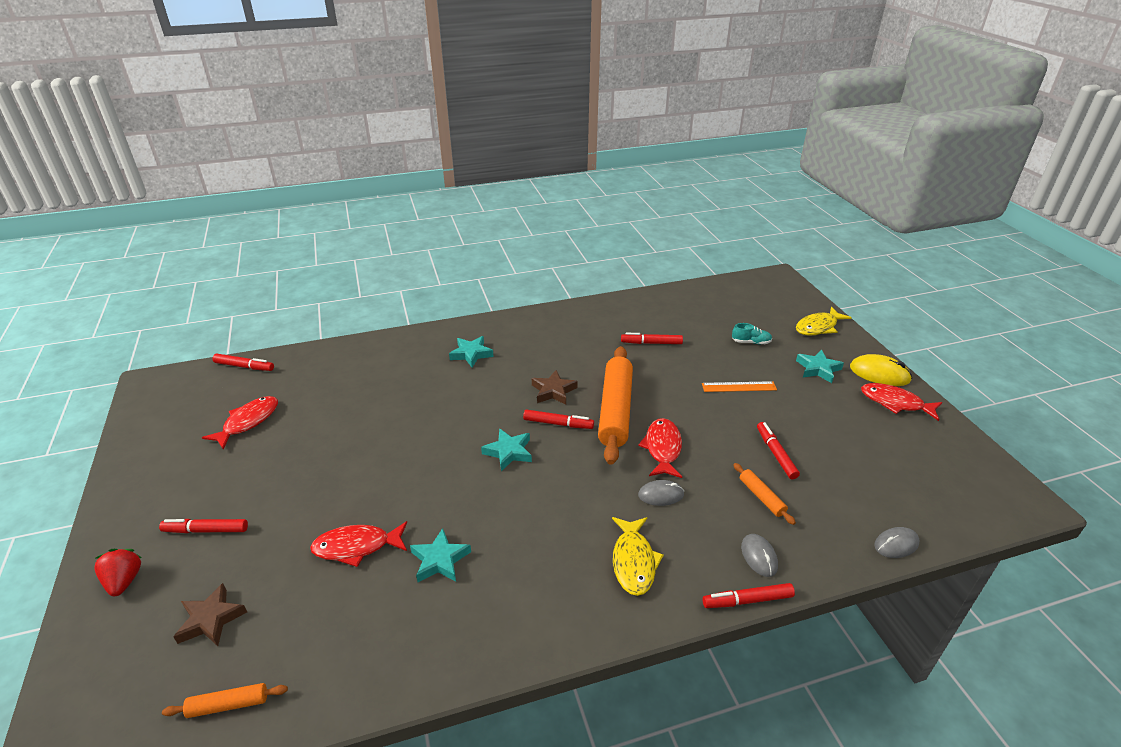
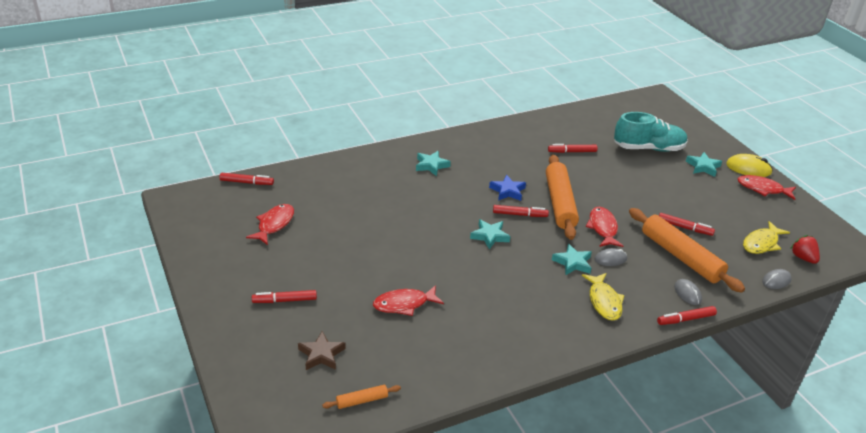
camera: 10 degrees left, 0 degrees up
red strawberry [94,549,142,596] -> red strawberry moved to [790,235,820,264]
turquoise star [410,528,471,582] -> turquoise star moved to [552,244,592,275]
brown star [532,370,578,405] -> blue star [489,175,526,201]
orange ruler [702,381,777,392] -> none
turquoise shoe [732,323,772,344] -> turquoise shoe [614,112,688,152], size x2.36
orange rolling pin [733,463,796,525] -> orange rolling pin [629,208,745,293], size x2.25
red marker [757,422,800,479] -> red marker turned 135 degrees clockwise [659,213,715,236]
yellow fish [796,307,852,336] -> yellow fish moved to [743,221,790,254]

